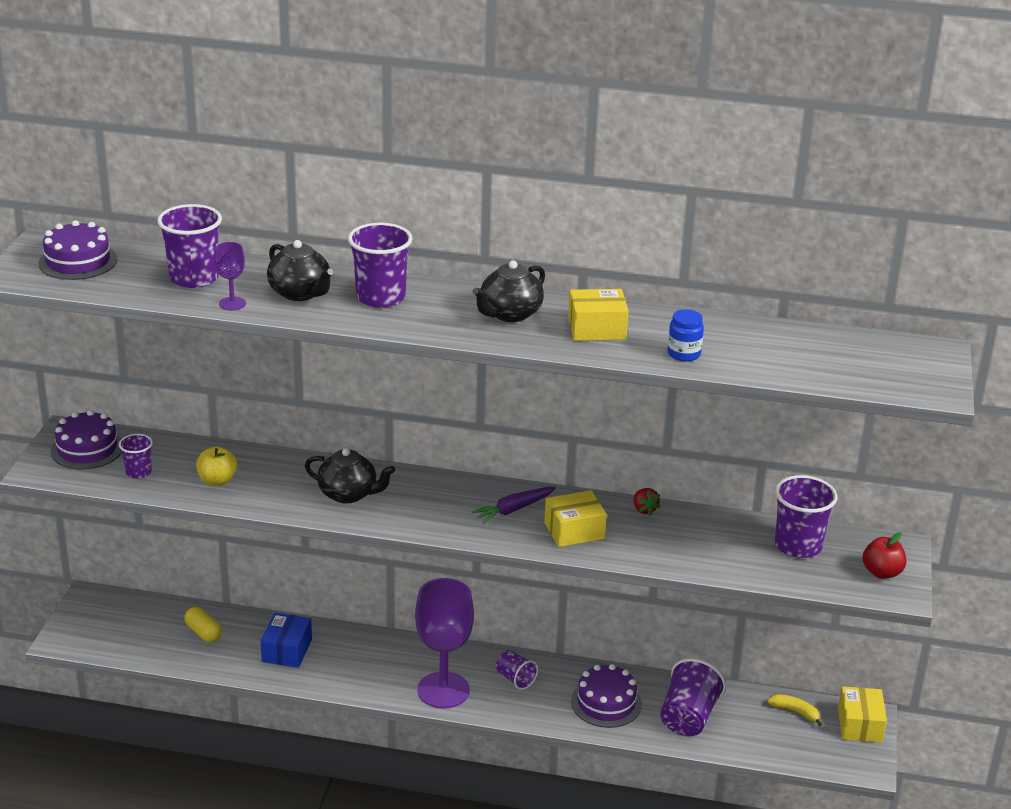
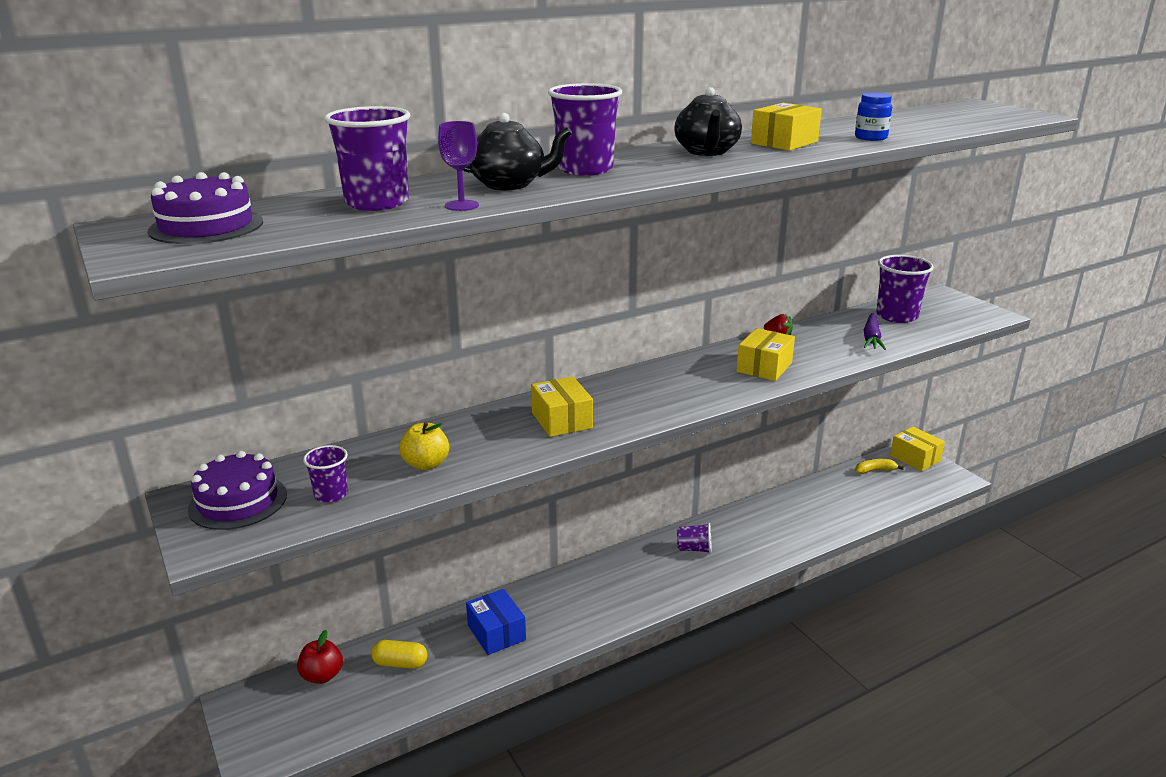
camera: 40 degrees left, 5 degrees down
black teapot [305,448,395,504] -> yellow box [531,376,593,437]
purple goblet [415,578,474,709] -> none
purple carrot [472,486,556,523] -> purple carrot moved to [864,313,886,350]
purple cake [571,664,642,728] -> none
purple cup [660,658,726,736] -> none
red apple [863,532,906,579] -> red apple moved to [297,630,343,684]

